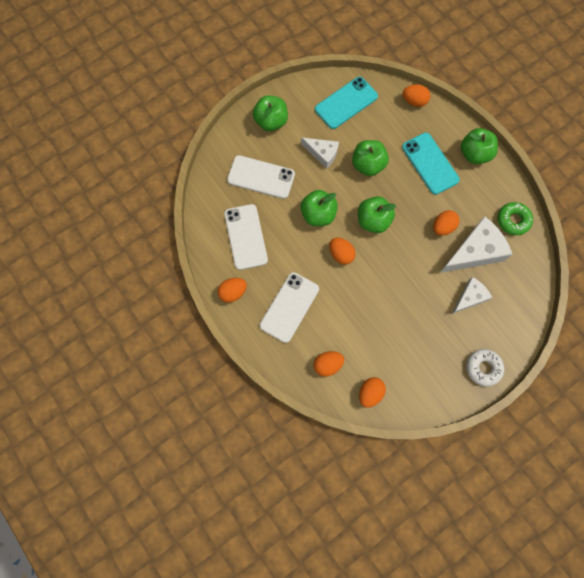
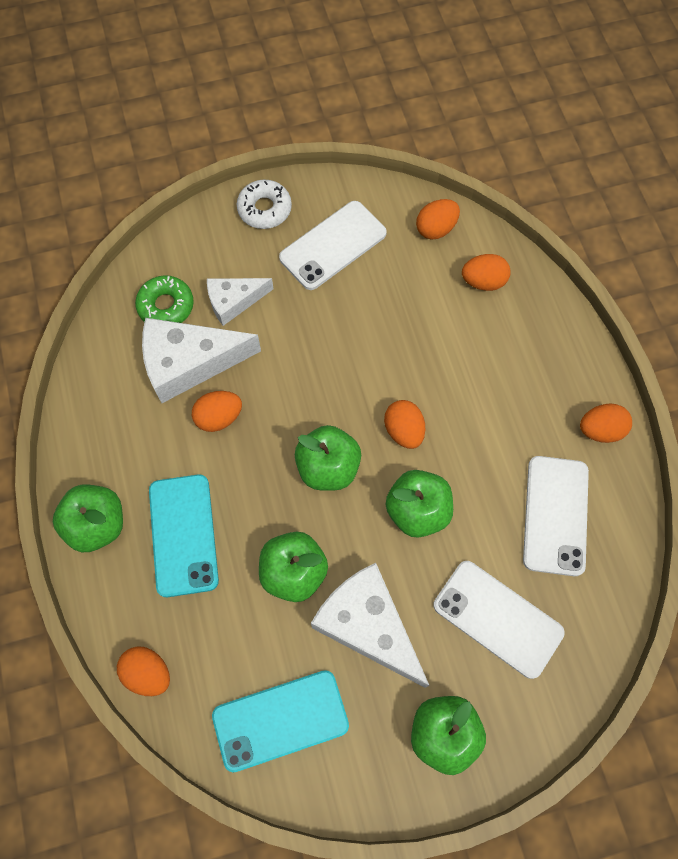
camera: 160 degrees left, 5 degrees down
white phone [260,272,319,343] -> white phone moved to [279,201,387,290]
white cheese [301,137,339,169] -> white cheese [311,563,429,688], size x1.69
green donut [498,202,533,235] -> green donut moved to [135,275,194,323]

